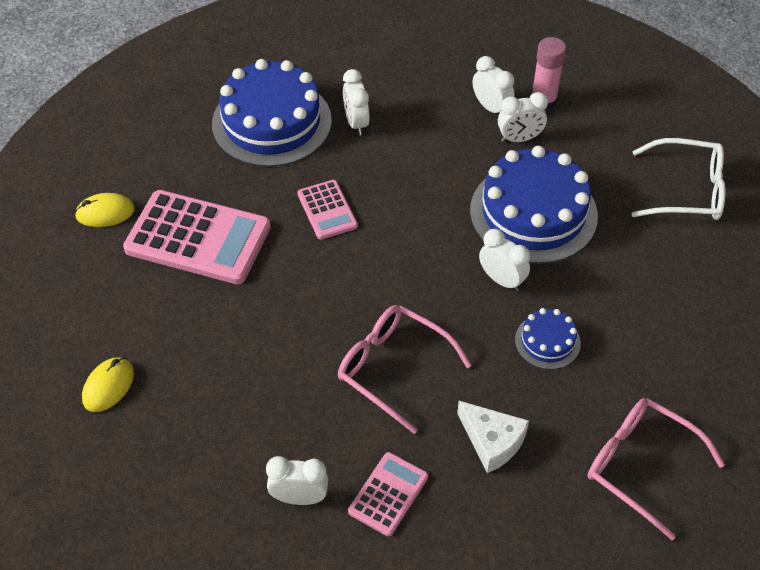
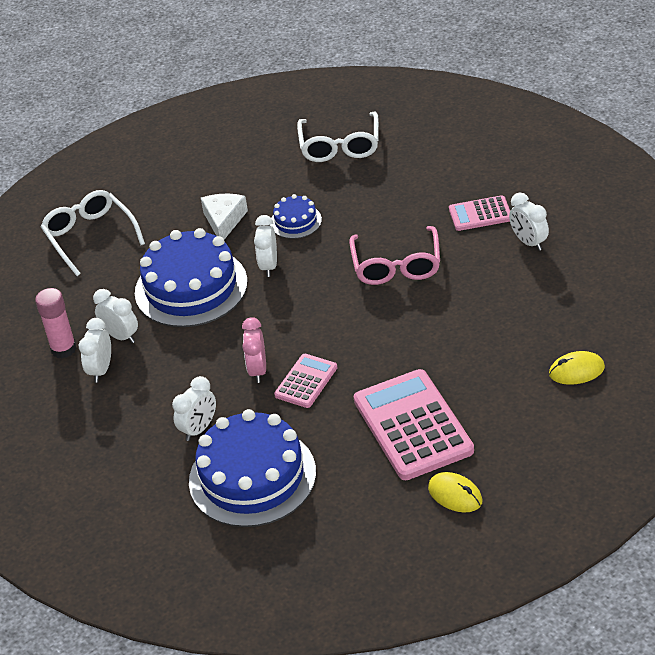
camera: 125 degrees left, 10 degrees down
white cheese [457,401,529,473] -> white cheese moved to [201,193,248,240]
pink glasses [588,398,725,540] -> white glasses [297,112,379,162]
none -> pink clock [242,317,266,383]

